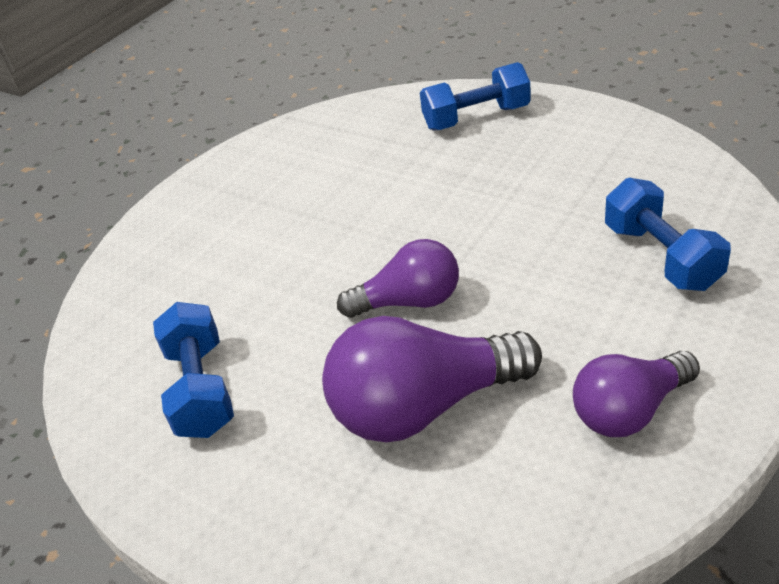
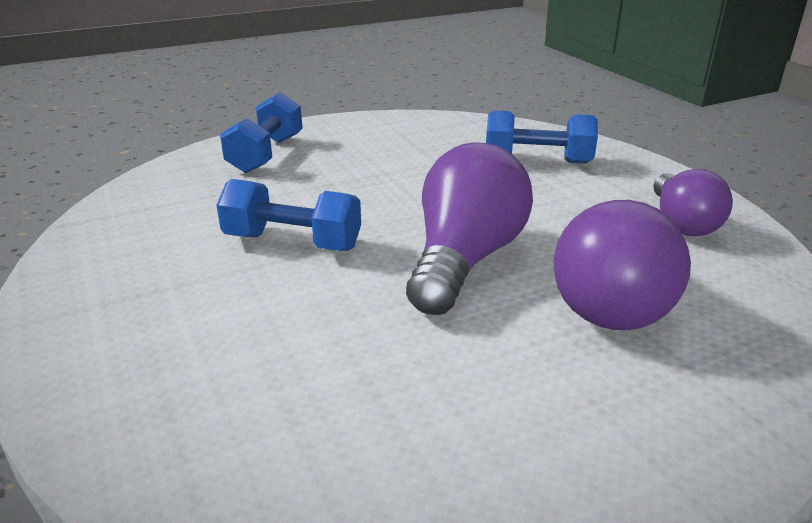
camera: 65 degrees left, 10 degrees down
blue dumbbell [153,302,234,438] -> blue dumbbell moved to [216,179,361,251]
purple light bulb [337,239,459,318] -> purple light bulb [406,142,533,315], size x1.56

